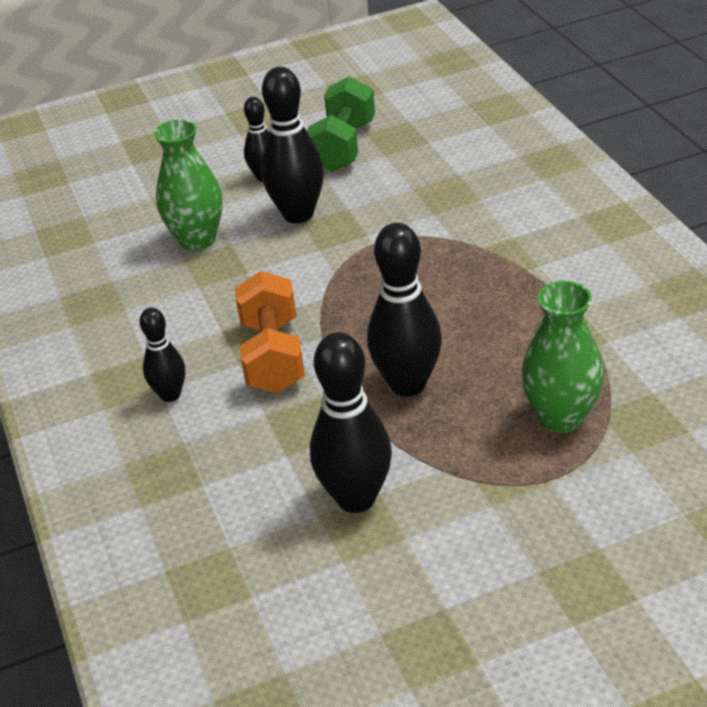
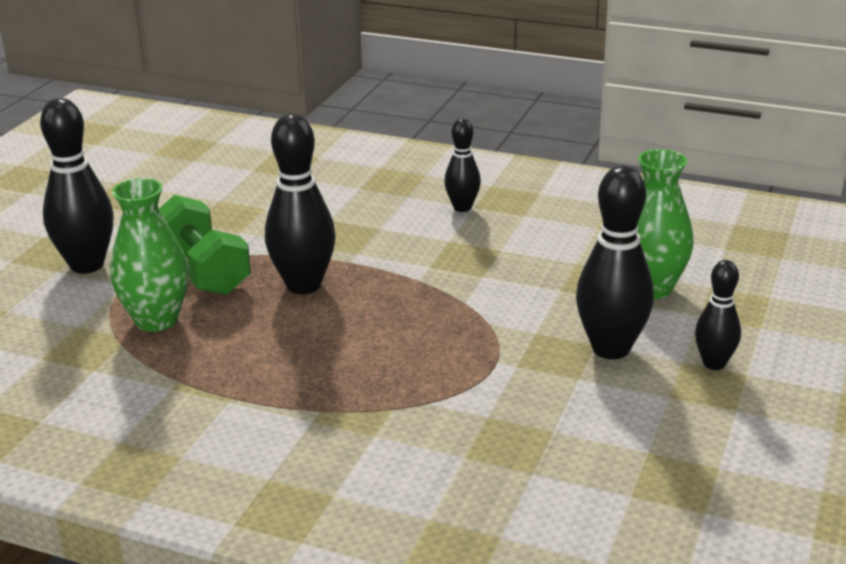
camera: 130 degrees right, 10 degrees down
orange dumbbell [235,271,305,393] -> none
green dumbbell [307,76,375,172] -> green dumbbell moved to [159,195,251,295]
black bowling pin [310,332,392,513] -> black bowling pin moved to [40,98,114,274]

